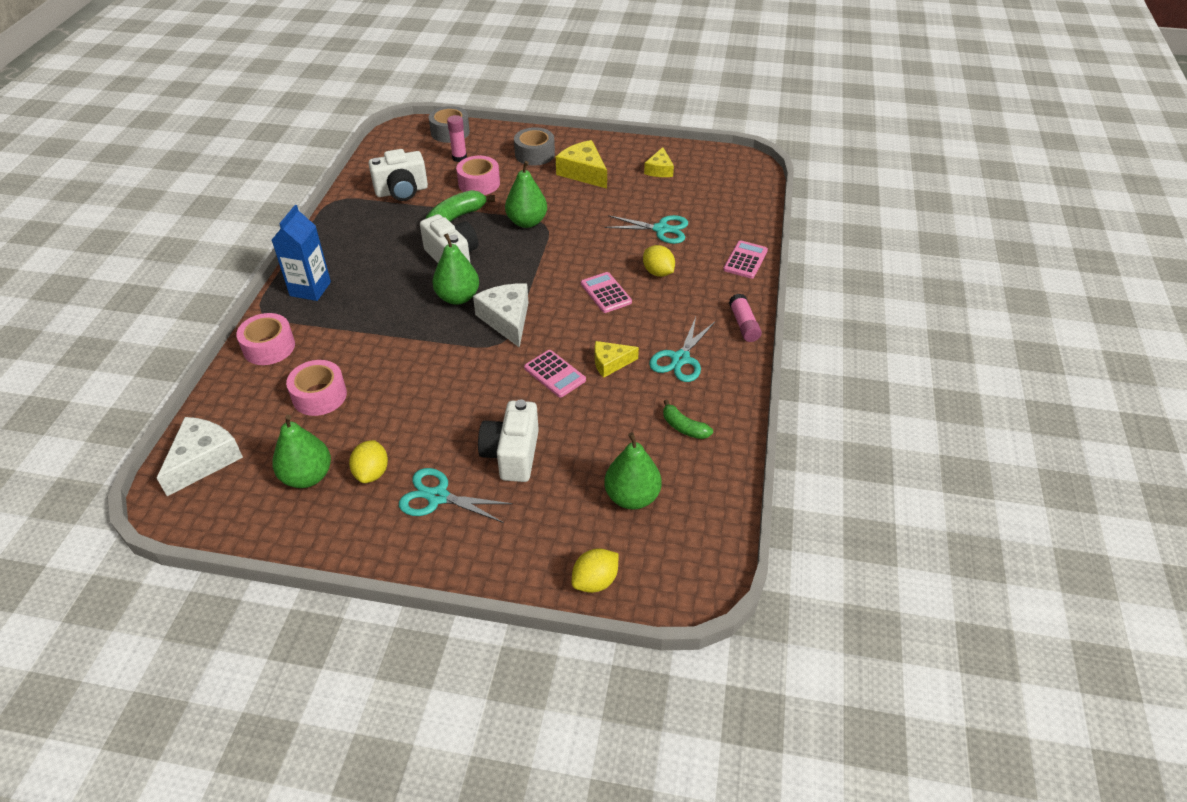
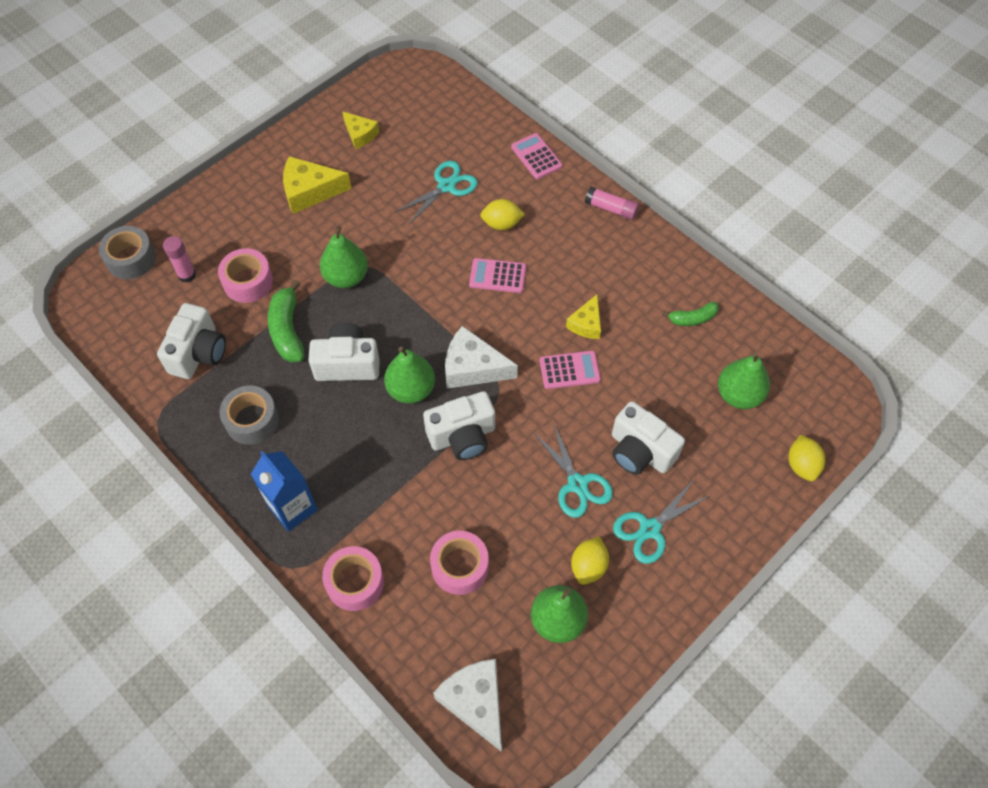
camera: 55 degrees left, 15 degrees up
yellow lemon [349,440,388,483] -> yellow lemon turned 75 degrees clockwise [571,537,609,585]
grey tape [514,127,555,166] -> grey tape moved to [219,386,279,445]
turquoise scissors [649,317,716,382] -> turquoise scissors moved to [534,424,613,517]
none -> white camera [423,391,495,460]

